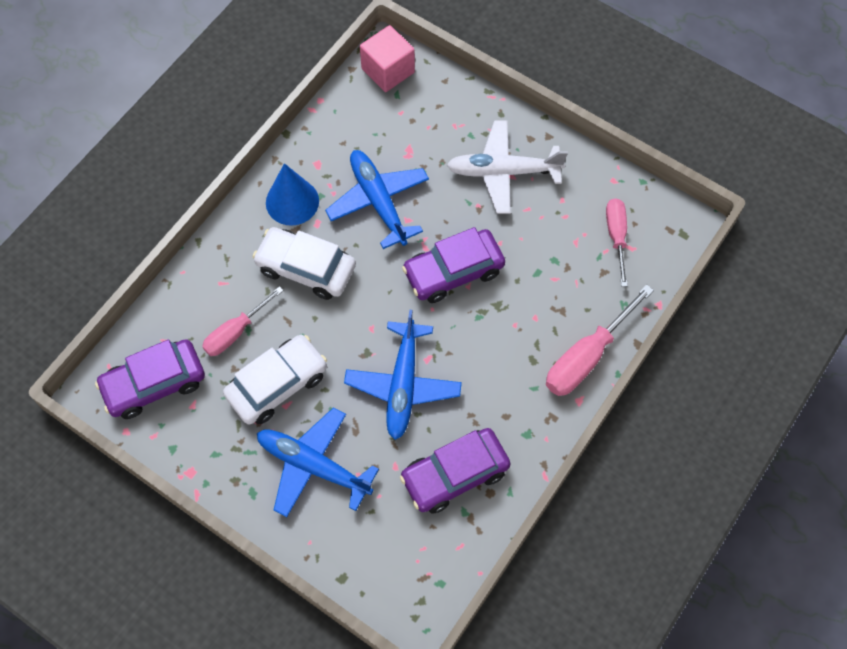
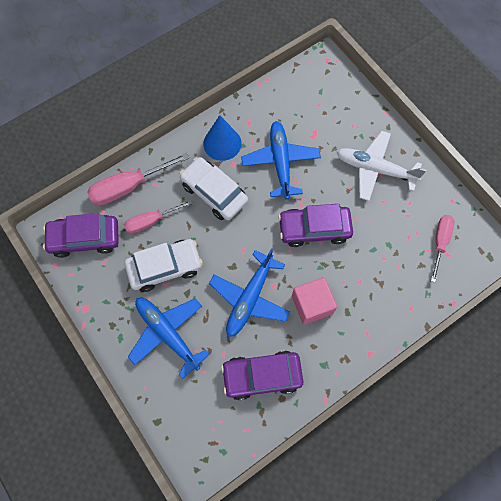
camera: 20 degrees right, 5 degrees up
pink cube [360,25,415,92] -> pink cube moved to [292,277,337,325]
pink screwdriver [546,284,654,396] -> pink screwdriver moved to [87,153,189,206]

